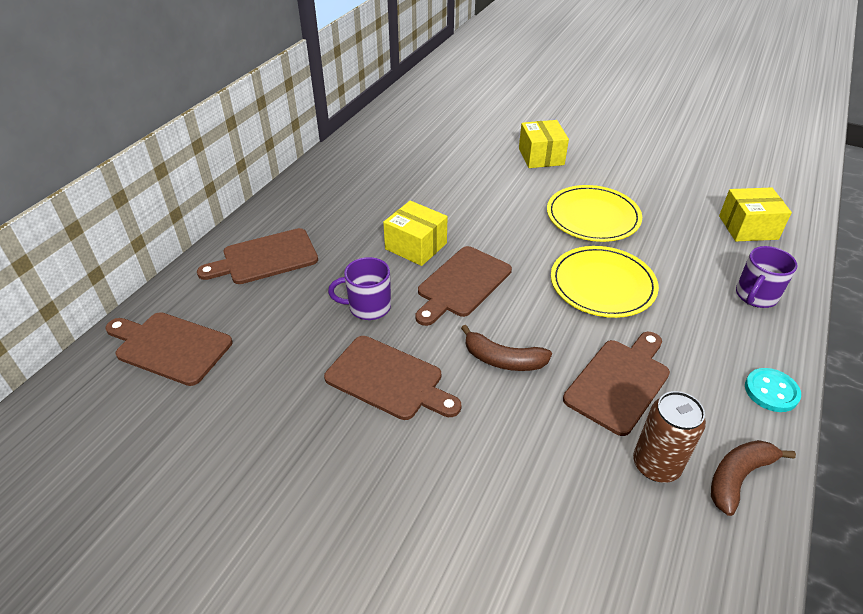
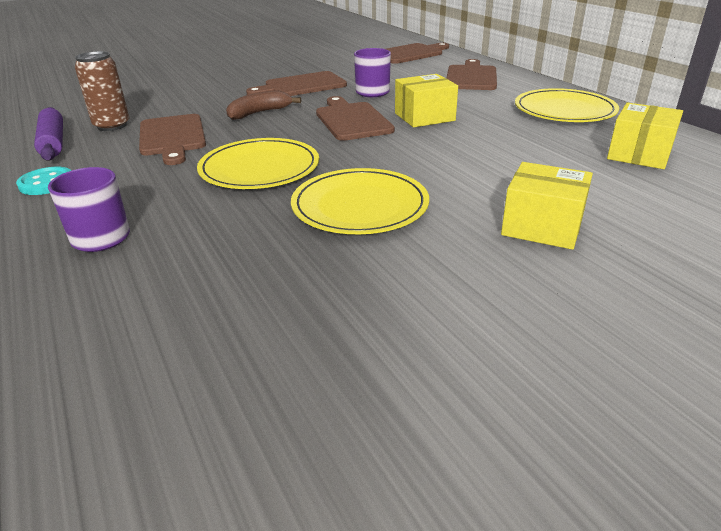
camera: 125 degrees right, 10 degrees down
brown banana [711,440,796,516] -> purple rolling pin [34,107,63,161]
yellow box [719,187,792,241] -> yellow box moved to [607,103,683,169]
none -> yellow plate [515,88,619,122]

